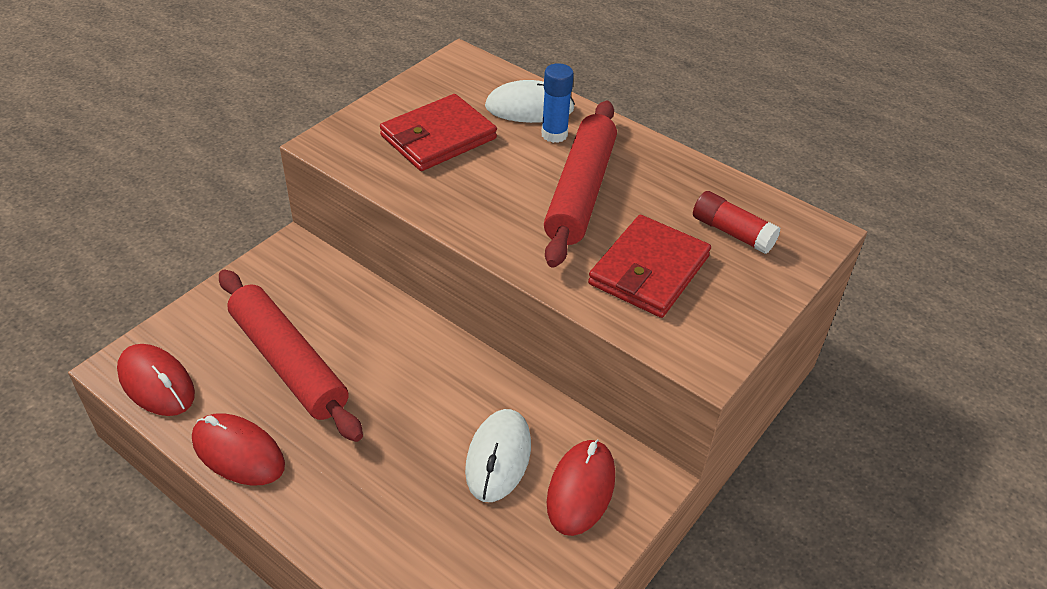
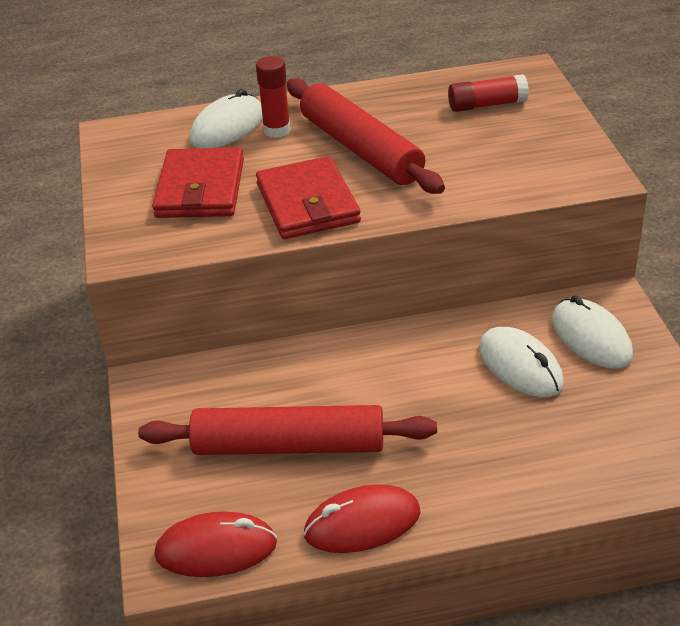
camera: 45 degrees left, 5 degrees down
blue glue stick [541,63,574,143] -> red glue stick [256,56,291,138]
red mouse [547,439,615,536] -> white mouse [552,295,633,369]
red wallet [588,215,711,318] -> red wallet moved to [256,156,361,239]

